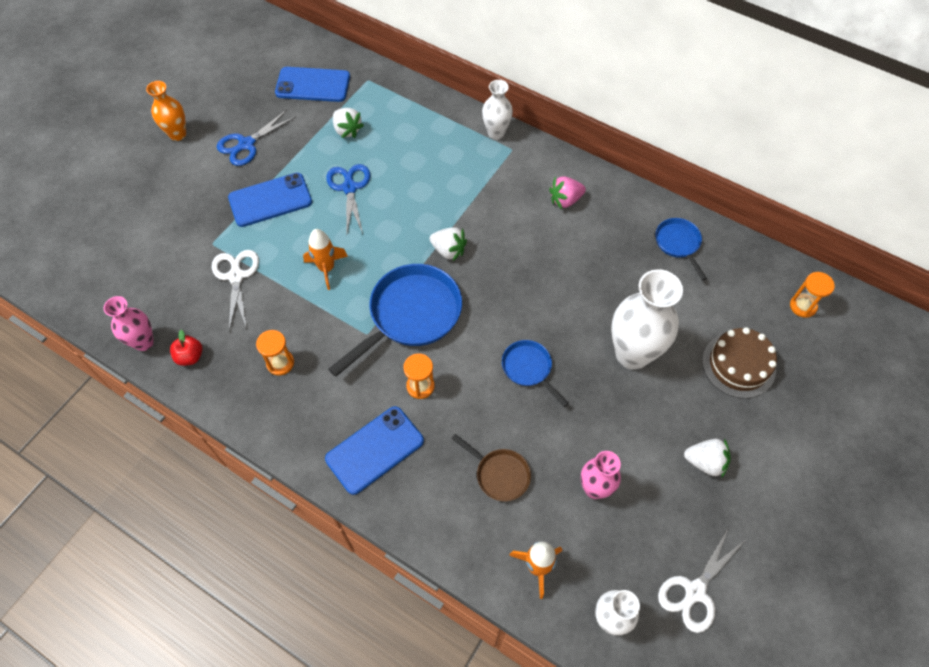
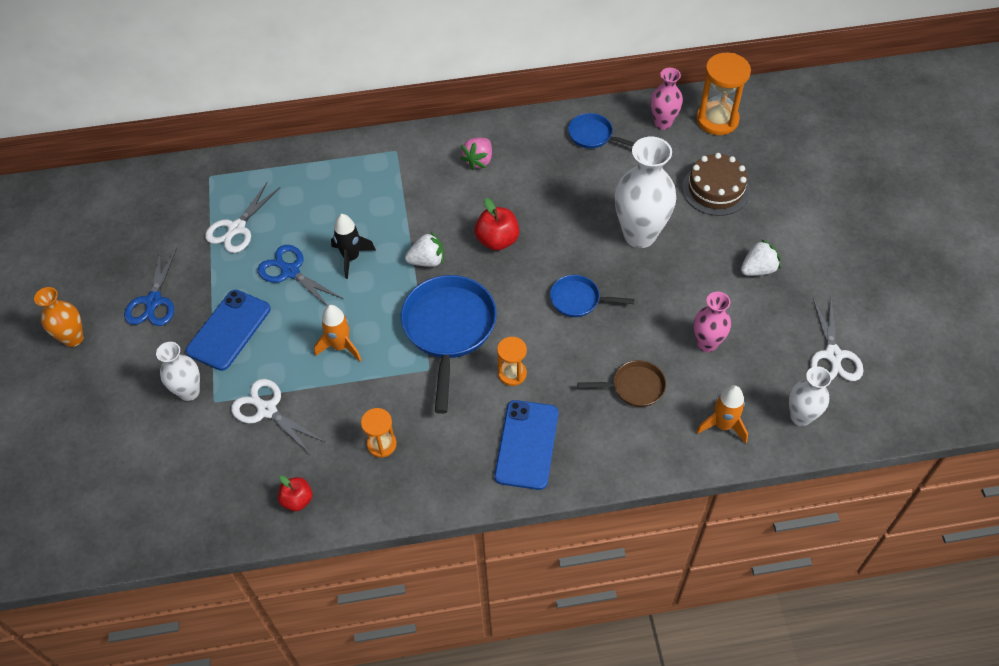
camera: 40 degrees left, 5 degrees down
pink vase [103,296,154,351] -> pink vase moved to [651,68,683,130]
blue phone [275,67,350,102] -> none
white strawberry [333,108,364,138] -> white scissors [205,183,280,253]
white vase [482,80,513,140] -> white vase moved to [156,342,200,401]
orange hourglass [790,272,835,318] -> orange hourglass [696,53,751,135], size x1.73
none -> black rocket [331,214,376,279]
none -> red apple [474,198,519,251]

